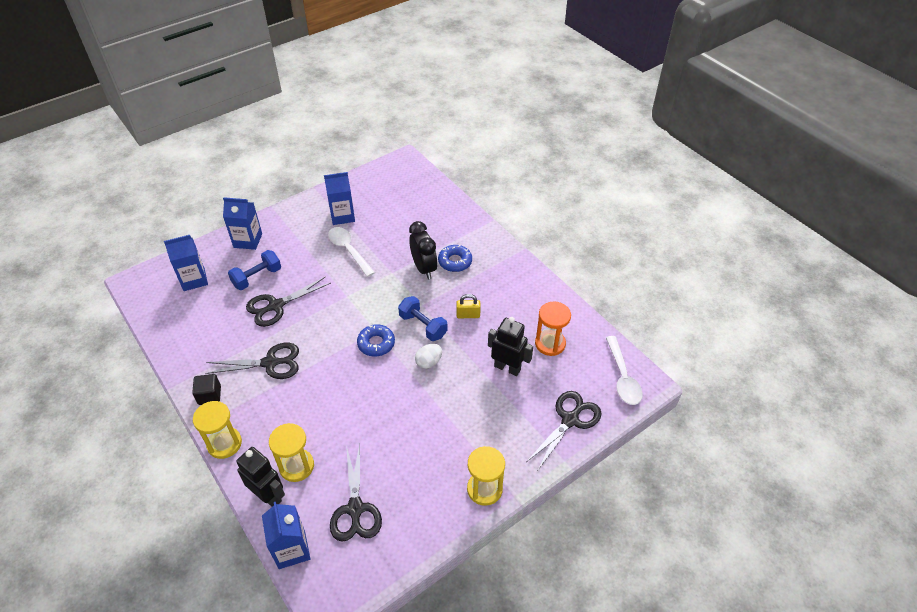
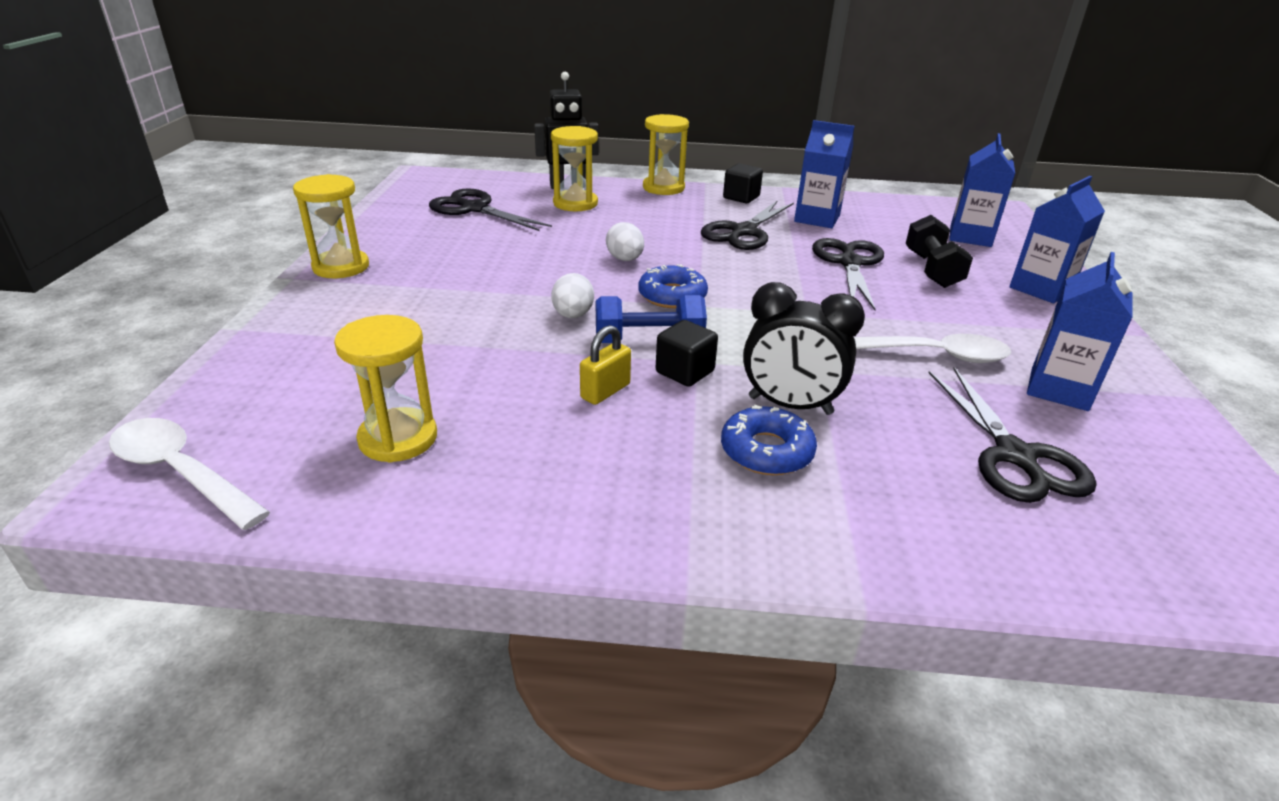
camera: 130 degrees right, 15 degrees down
blue dumbbell [228,250,281,290] -> black dumbbell [906,215,973,288]
blue carton [262,502,310,569] -> blue carton moved to [794,120,855,228]
black robot [488,317,533,376] -> none
black scissors [527,391,602,470] -> black scissors moved to [928,367,1096,503]
orange hourglass [535,302,571,356] -> yellow hourglass [334,315,437,462]
none -> white egg [606,222,644,261]
none -> black cube [655,320,718,387]

